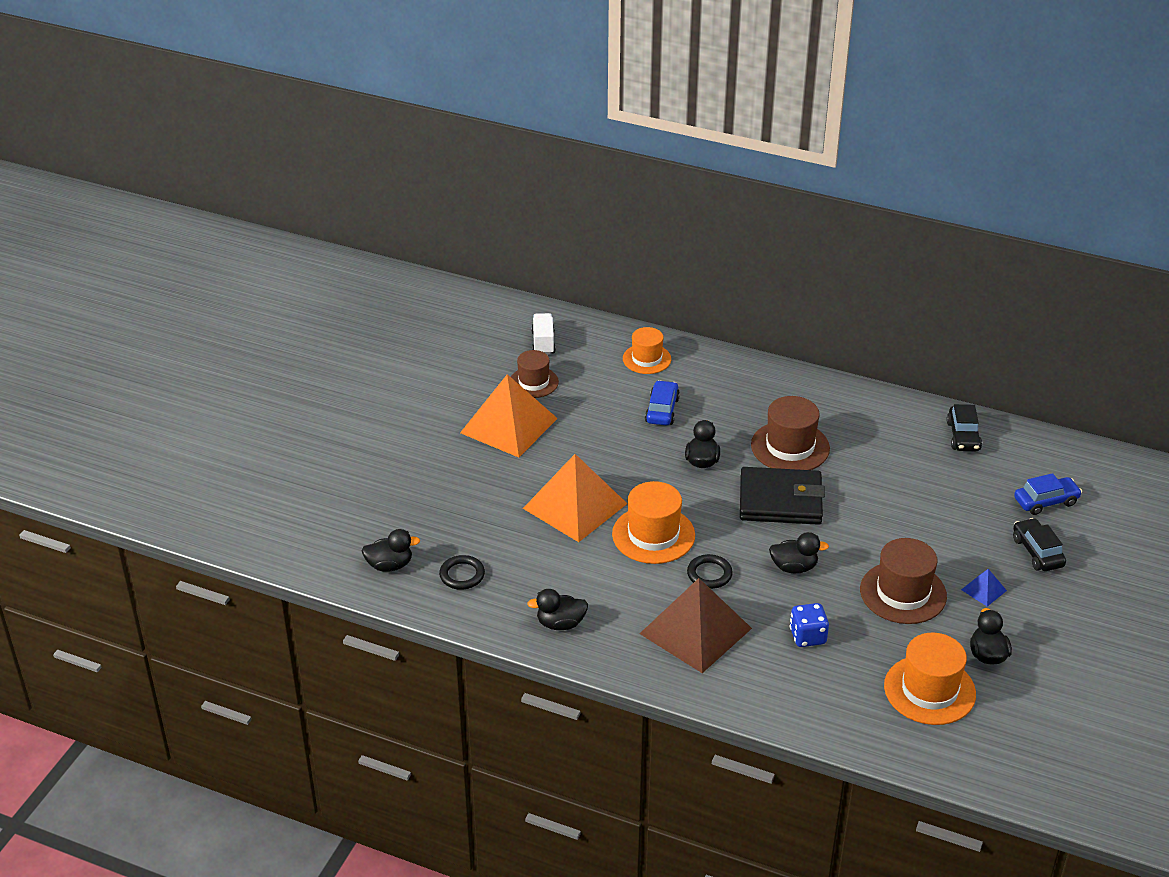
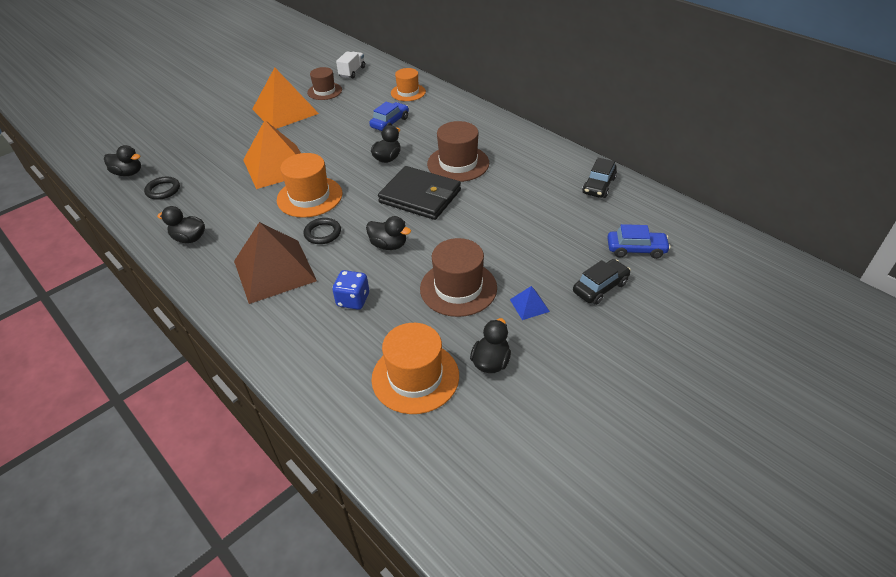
camera: 25 degrees right, 5 degrees up
black car [1013,518,1066,571] -> black car turned 45 degrees clockwise [573,259,631,305]

